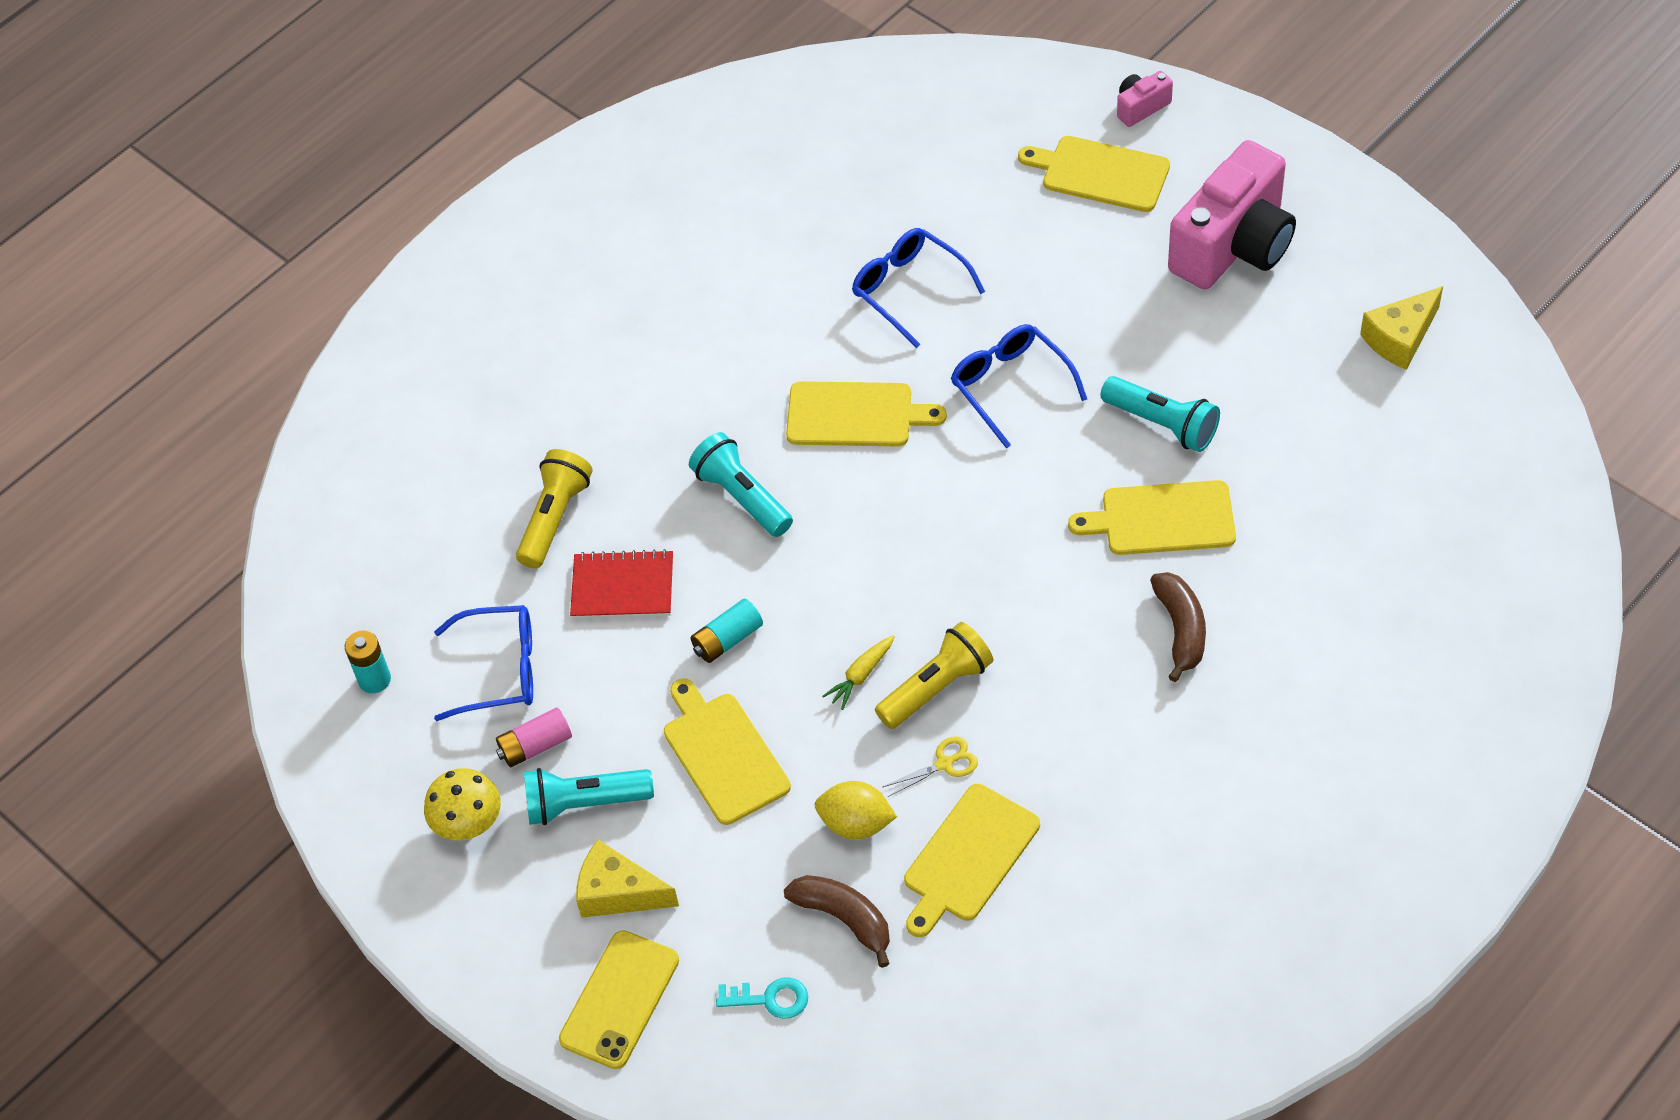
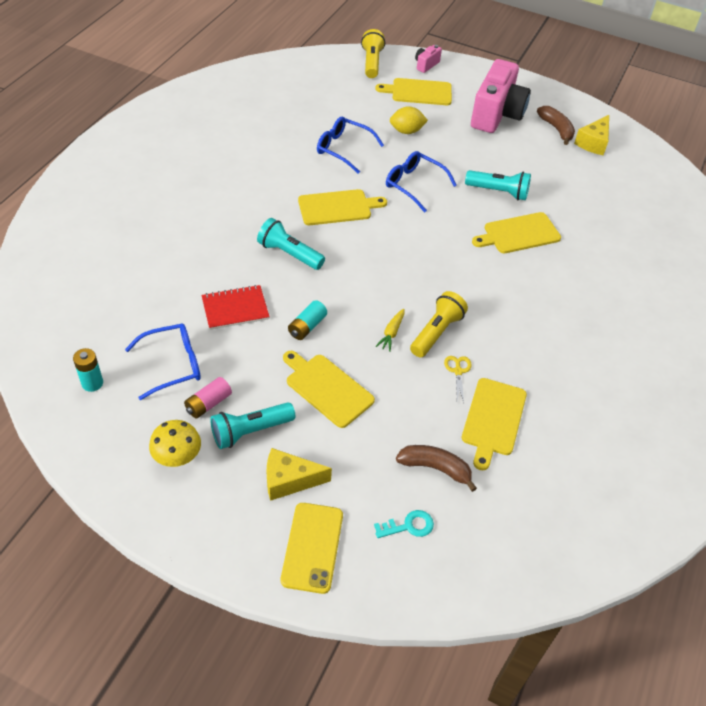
camera: 25 degrees left, 5 degrees down
yellow flashlight [516,449,593,569] -> yellow flashlight moved to [361,29,385,78]
yellow lemon [815,781,897,839] -> yellow lemon moved to [390,106,428,134]
yellow scissors [883,736,978,797] -> yellow scissors turned 45 degrees counterclockwise [444,356,472,402]
brown banana [1150,572,1206,682] -> brown banana moved to [537,106,575,145]

